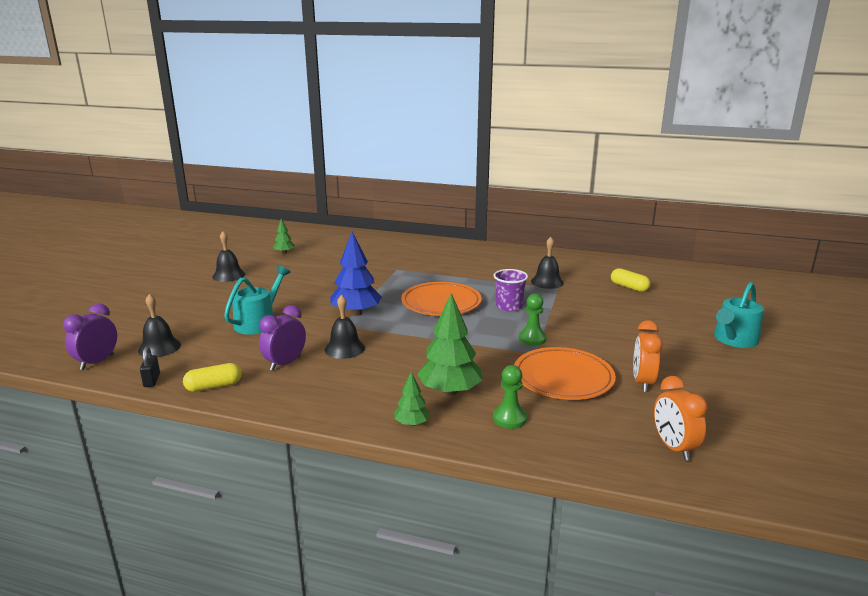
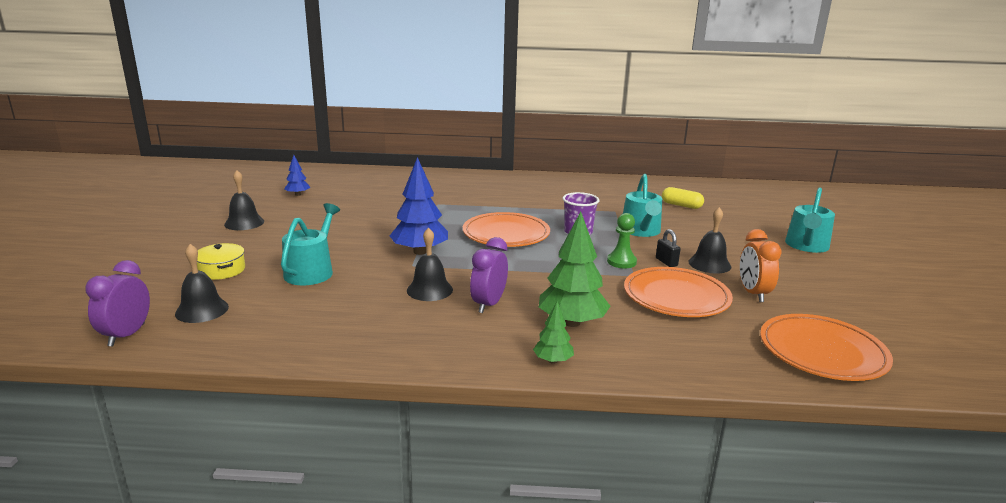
camera: 15 degrees left, 0 degrees up
black padlock [140,347,160,387] -> black padlock moved to [656,229,680,267]
yellow capsule [183,363,242,392] -> none
purple clock [259,305,306,371] -> purple clock moved to [470,237,508,313]
green tree [273,219,295,254] -> blue tree [284,155,310,196]
green pawn [493,365,527,429] -> none
black bell [531,237,564,289] -> black bell moved to [688,207,731,274]
orange clock [654,376,708,461] -> orange plate [760,314,893,381]
none -> yellow pot [197,243,245,280]
none -> turquoise watering can [623,174,662,237]

